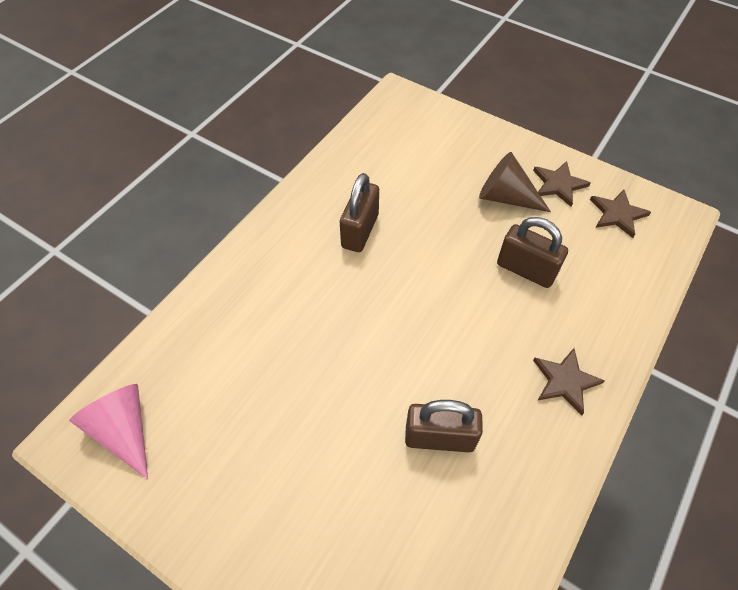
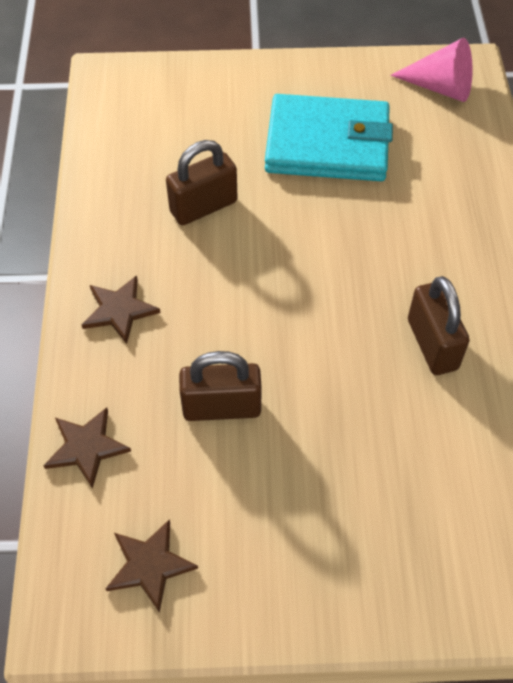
camera: 145 degrees right, 0 degrees up
brown cone [479,152,551,212] -> none
brown star [533,161,591,207] -> brown star moved to [43,407,131,489]
none -> turquoise wallet [265,94,393,181]

